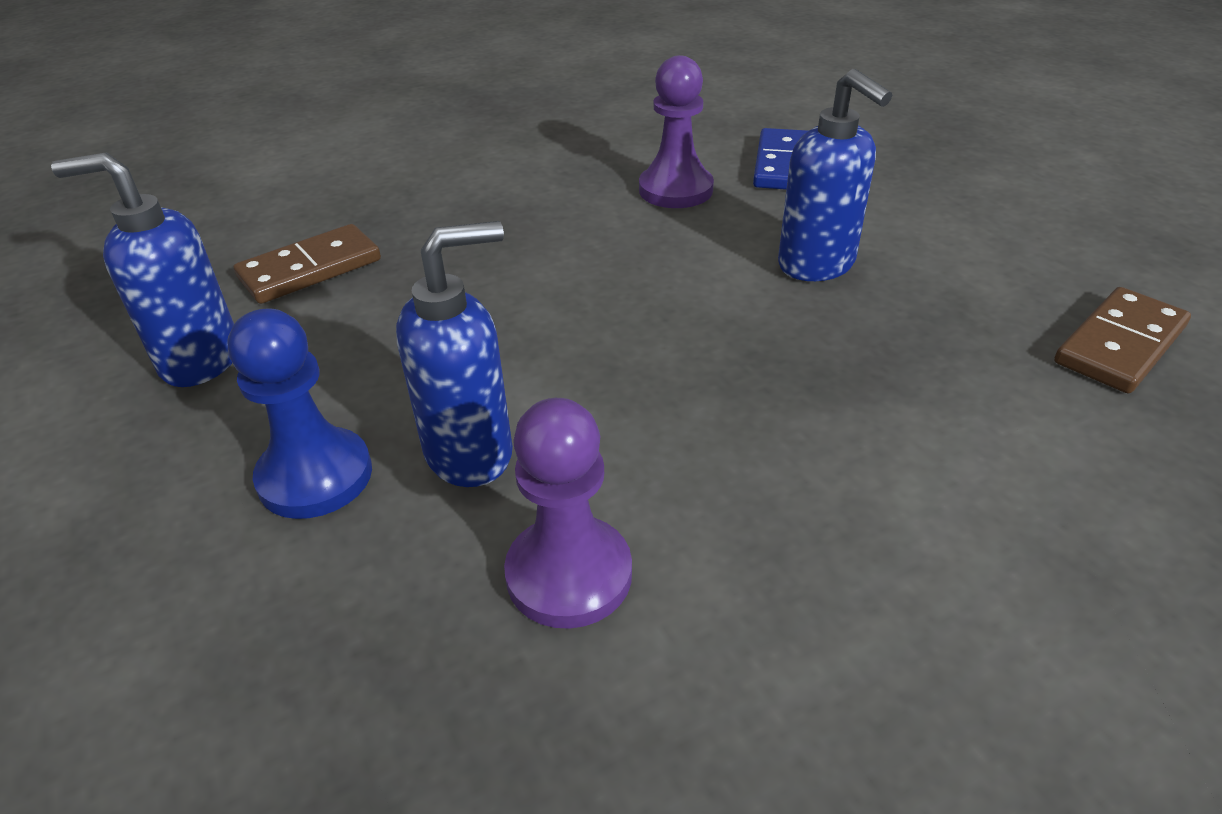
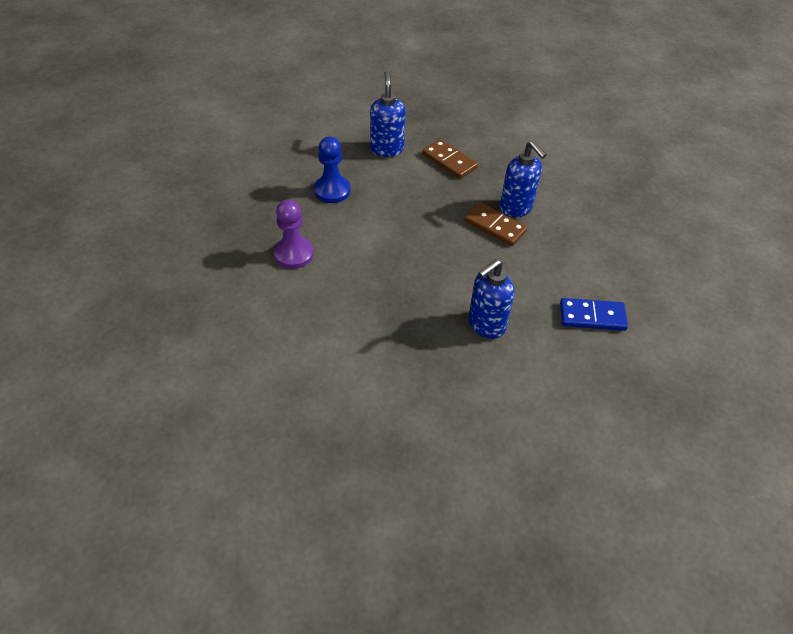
camera: 80 degrees right, 10 degrees up
blue soap dispenser [396,221,513,487] -> blue soap dispenser moved to [500,141,547,218]
purple pawn [639,55,714,208] -> none
brown domino [1054,287,1191,393] -> brown domino moved to [464,202,527,246]

